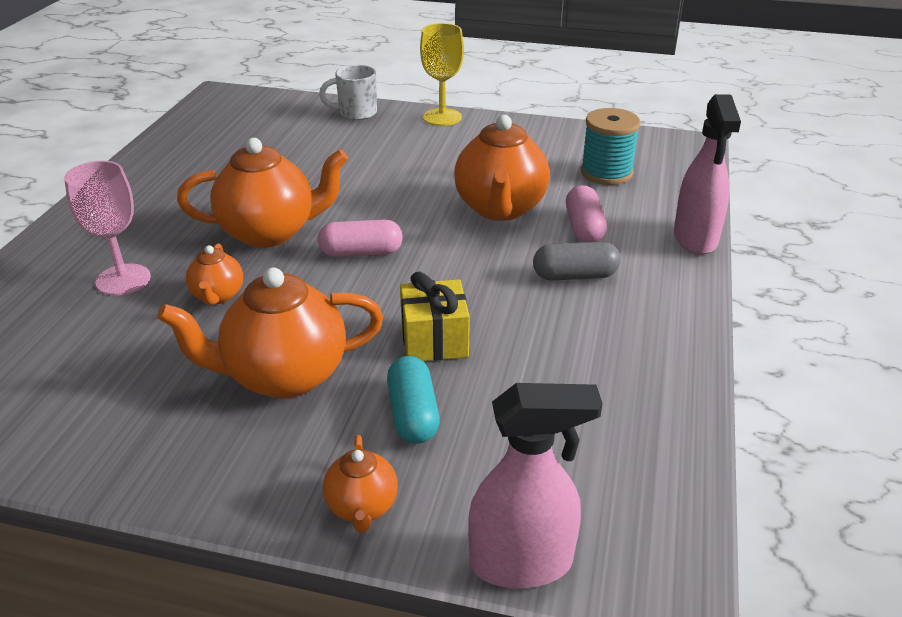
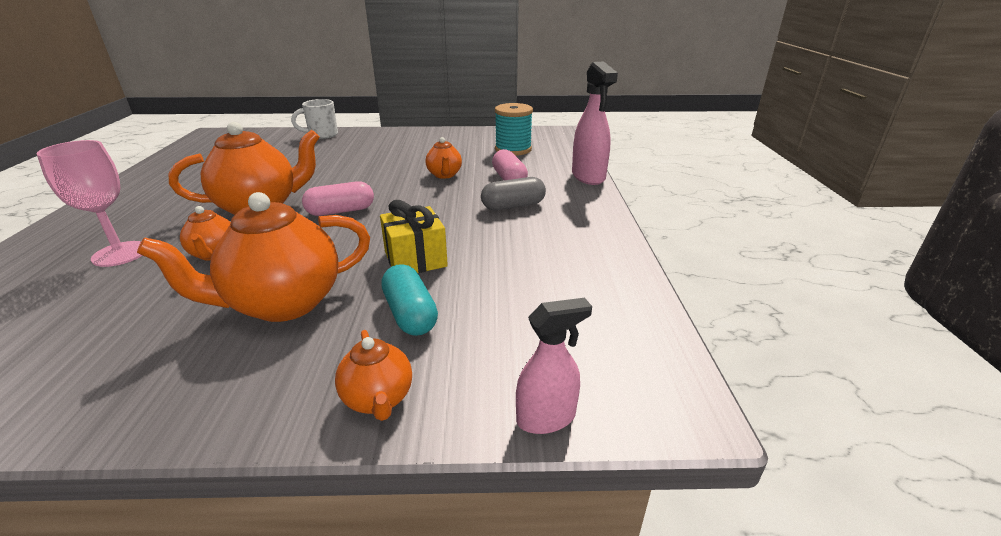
camera: 15 degrees left, 5 degrees down
yellow goblet [420,23,464,126] -> none
orange teapot [454,115,550,221] -> orange teapot [426,137,462,179], size x0.51
pink spray bottle [468,383,602,589] -> pink spray bottle [516,298,592,434], size x0.62

